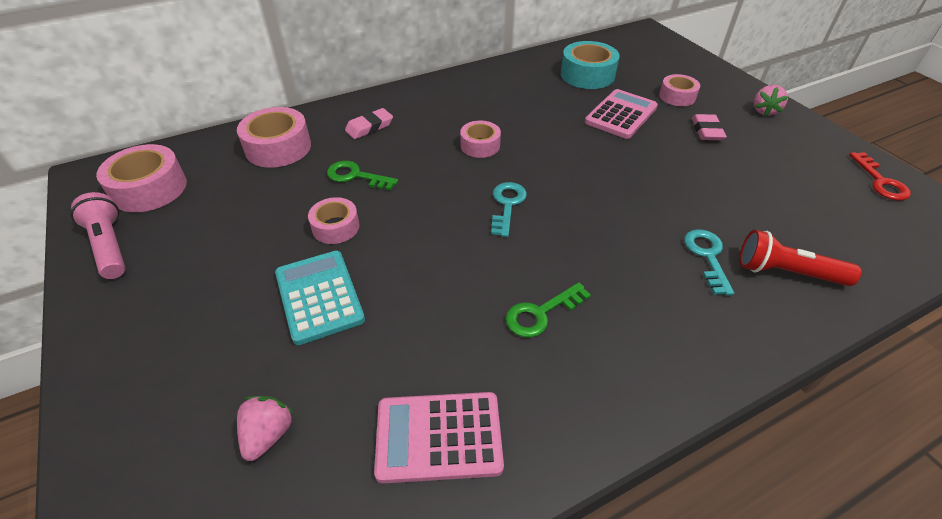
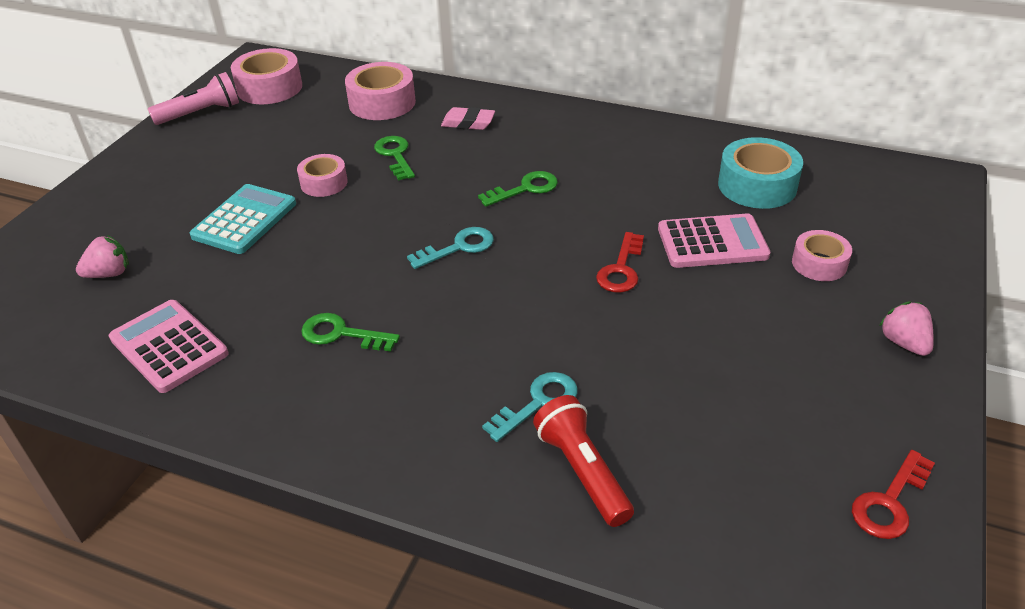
camera: 50 degrees right, 5 degrees down
pink flashlight [71,192,125,279] -> pink flashlight turned 45 degrees clockwise [148,72,239,125]
pink tape [460,121,501,158] -> green key [478,171,558,207]
pink eraser [692,114,727,140] -> none
pink strawberry [754,85,788,116] -> pink strawberry turned 90 degrees clockwise [879,301,934,356]
none -> red key [596,232,644,293]

